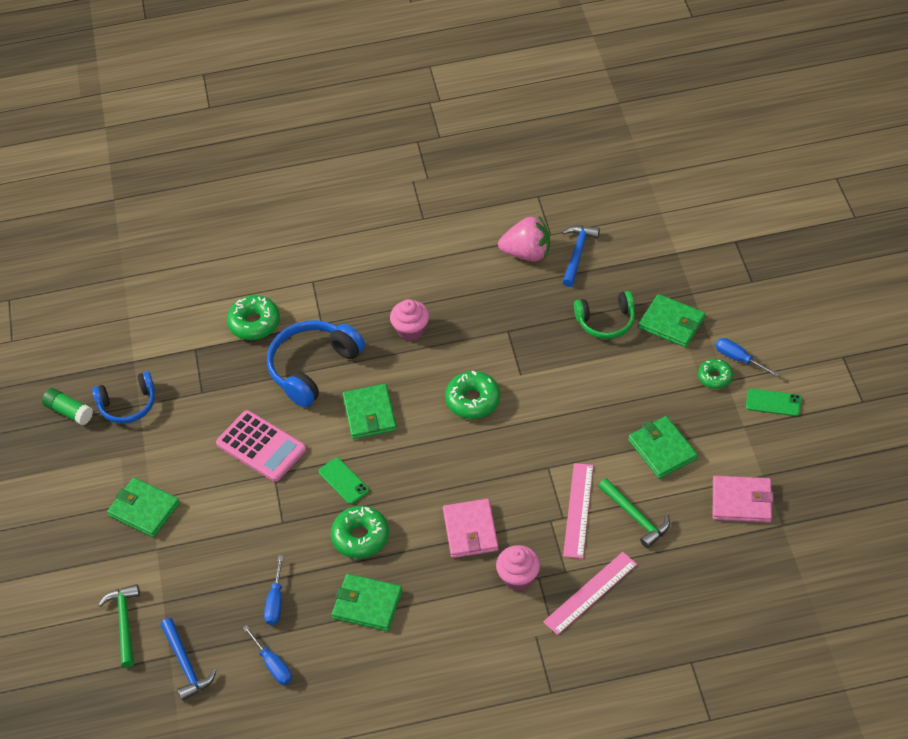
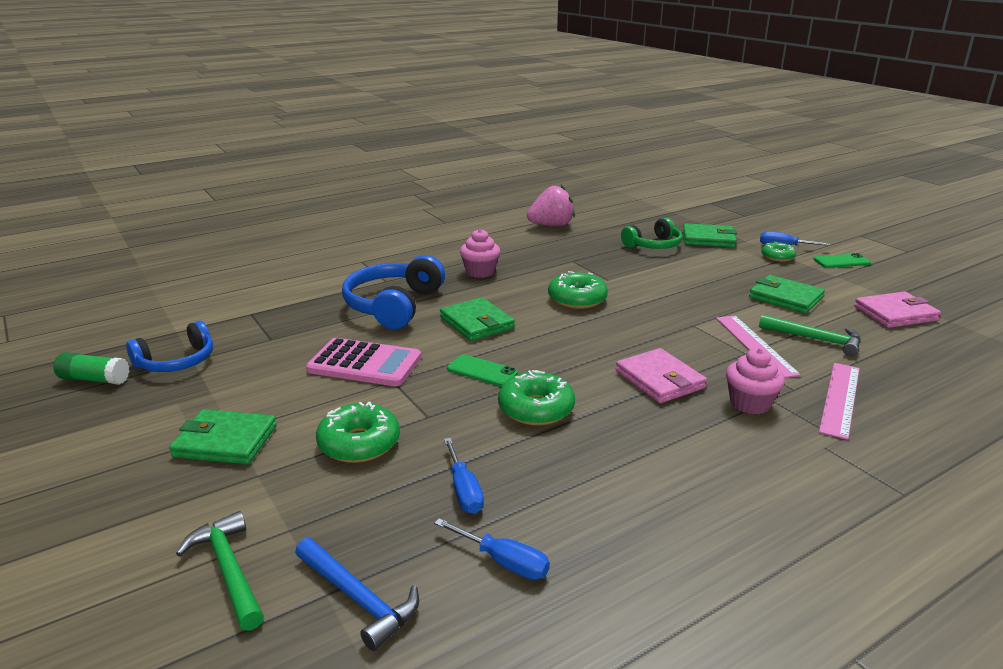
camera: 25 degrees left, 25 degrees down
green donut [227,295,280,340] -> green donut moved to [316,402,400,463]
green wallet [332,574,402,631] -> none
blue hammer [562,226,600,287] -> none

